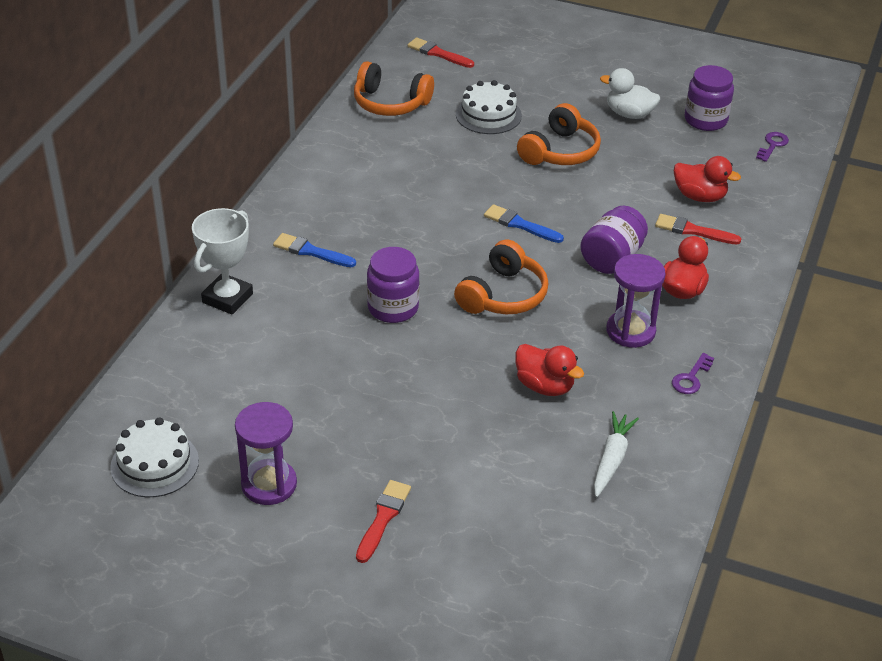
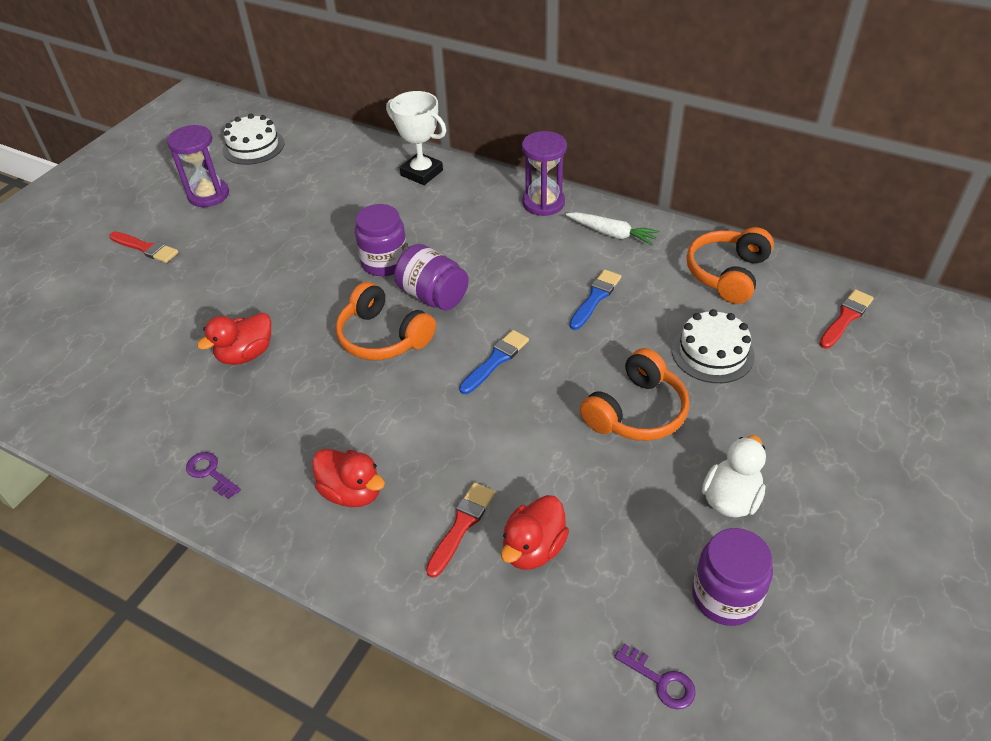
camera: 100 degrees right, 5 degrees up
blue brush [273,233,356,267] -> blue brush moved to [569,269,621,330]
orange headphones [517,103,601,165] -> orange headphones turned 90 degrees counterclockwise [580,348,689,441]
purple jar [580,205,648,274] -> purple jar moved to [394,244,469,310]
white carrot [594,411,639,497] -> white carrot moved to [566,212,660,245]
purple hourglass [606,254,666,348] -> purple hourglass moved to [522,131,567,216]

